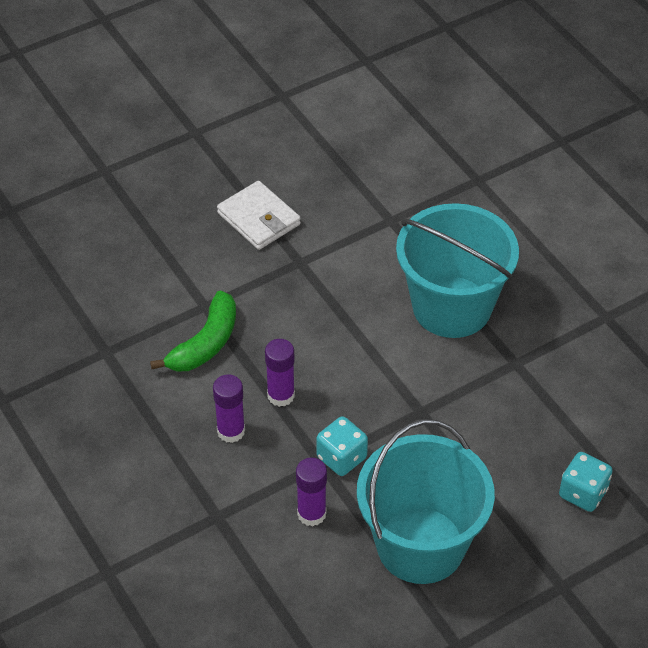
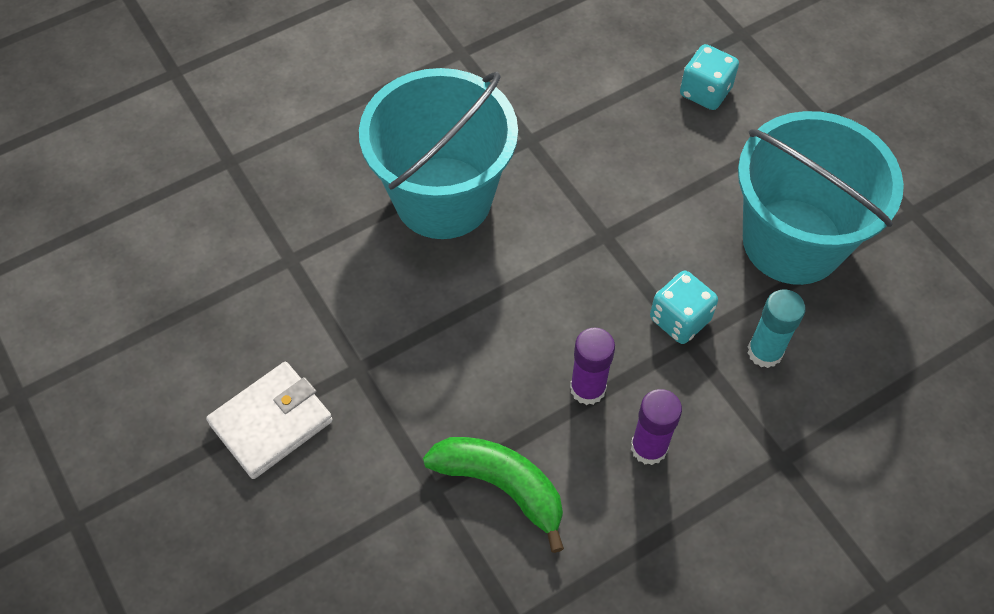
camera: 90 degrees left, 10 degrees up
purple glue stick [296,458,327,527] -> turquoise glue stick [748,289,806,368]

